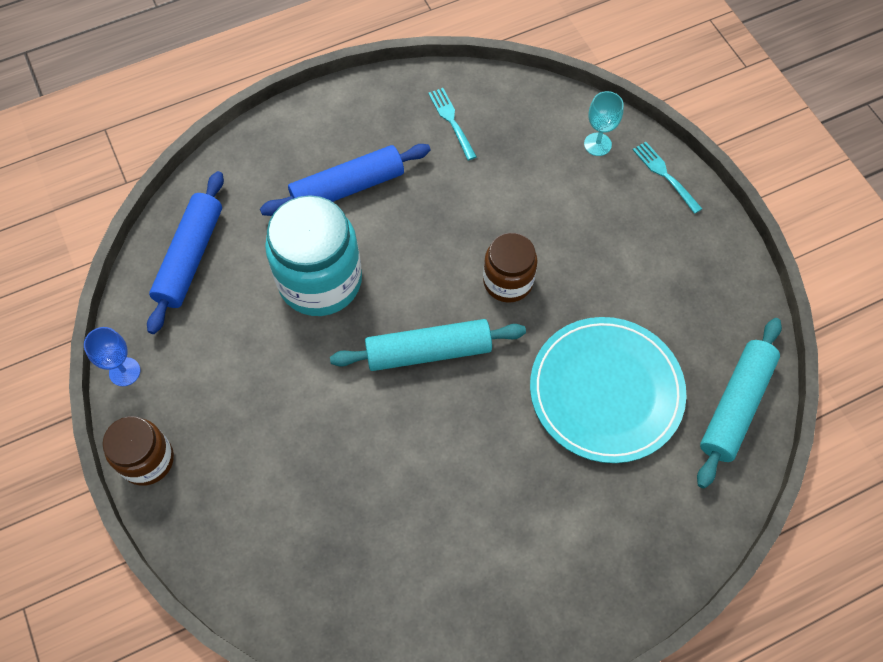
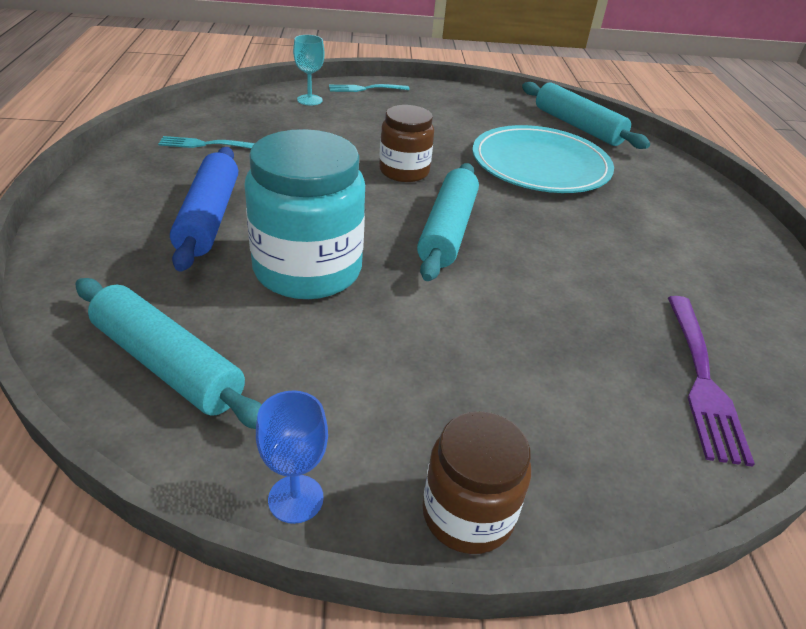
camera: 70 degrees left, 25 degrees down
blue rolling pin [147,171,224,334] -> turquoise rolling pin [76,278,262,429]
none -> purple fork [668,296,755,467]

